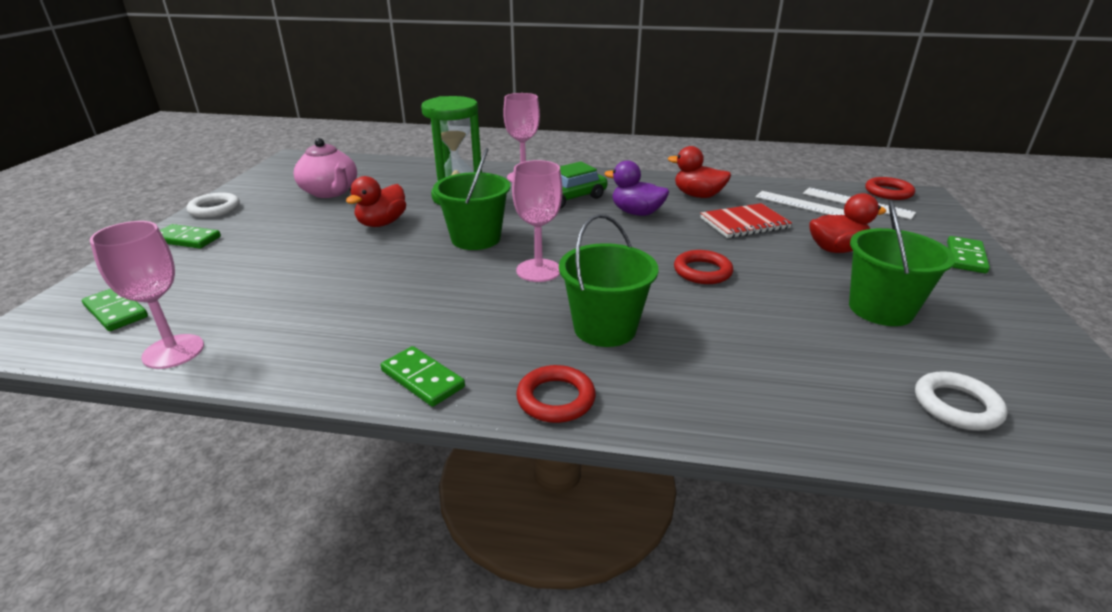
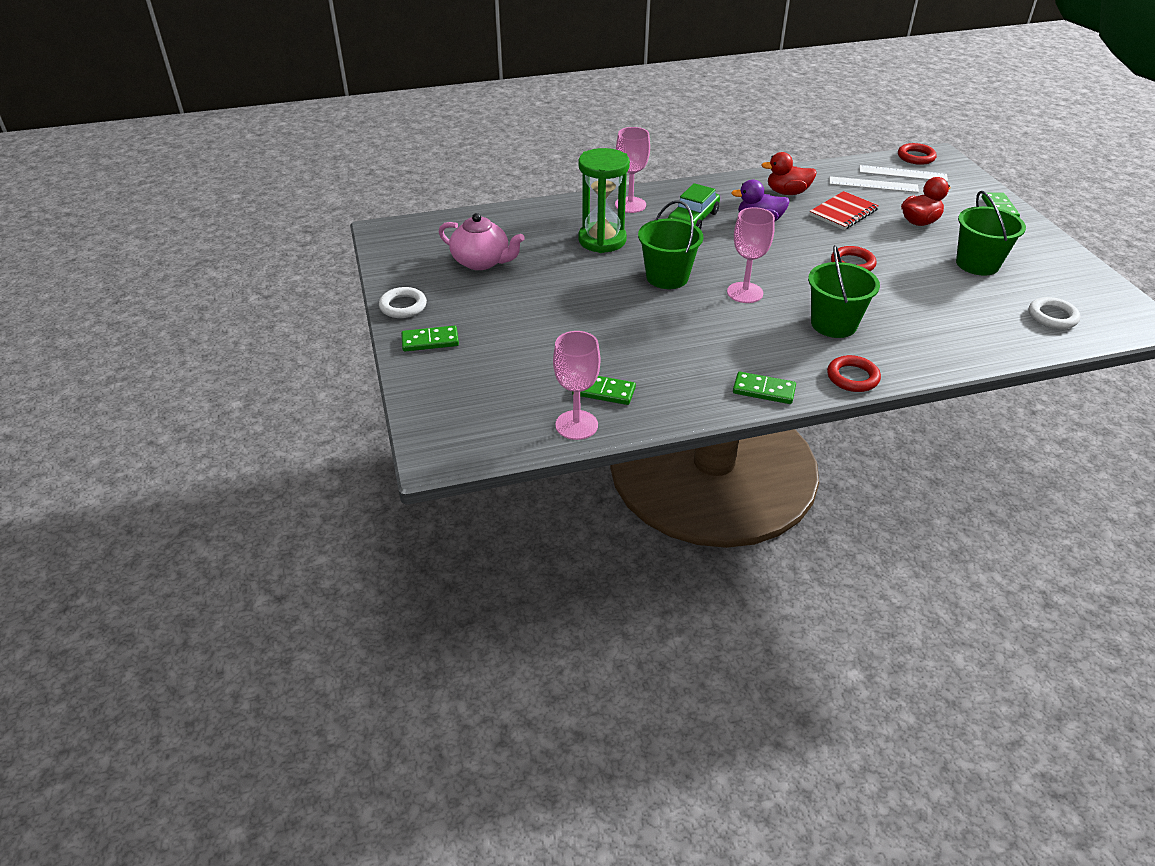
camera: 25 degrees left, 10 degrees up
green domino [82,289,148,331] -> green domino moved to [572,376,636,405]
red duck [346,176,406,227] -> none

